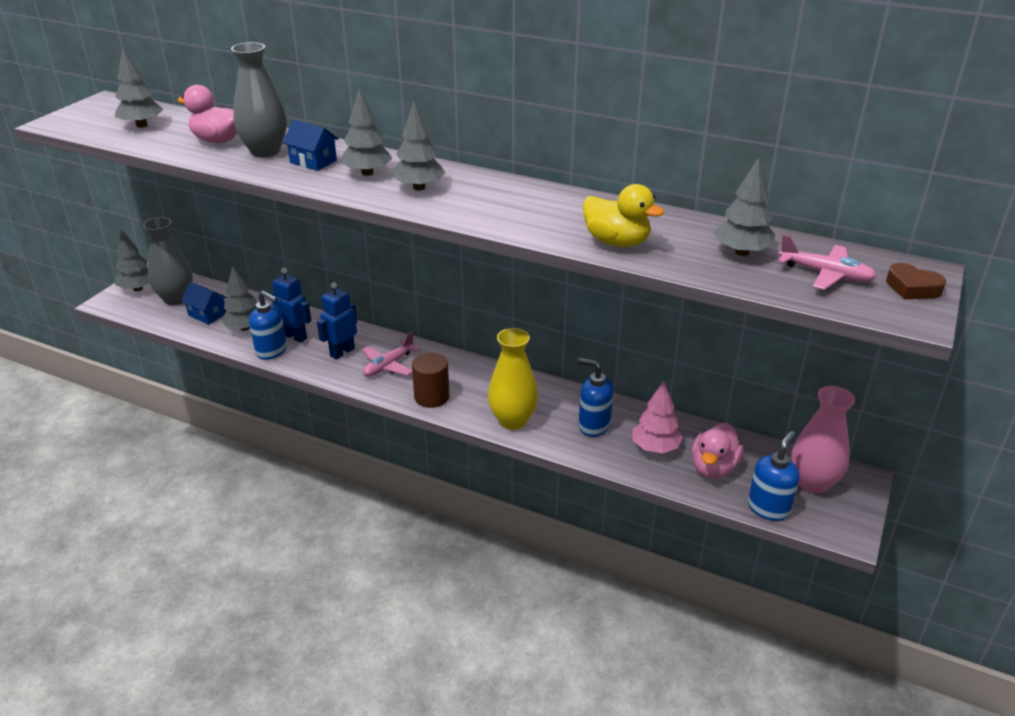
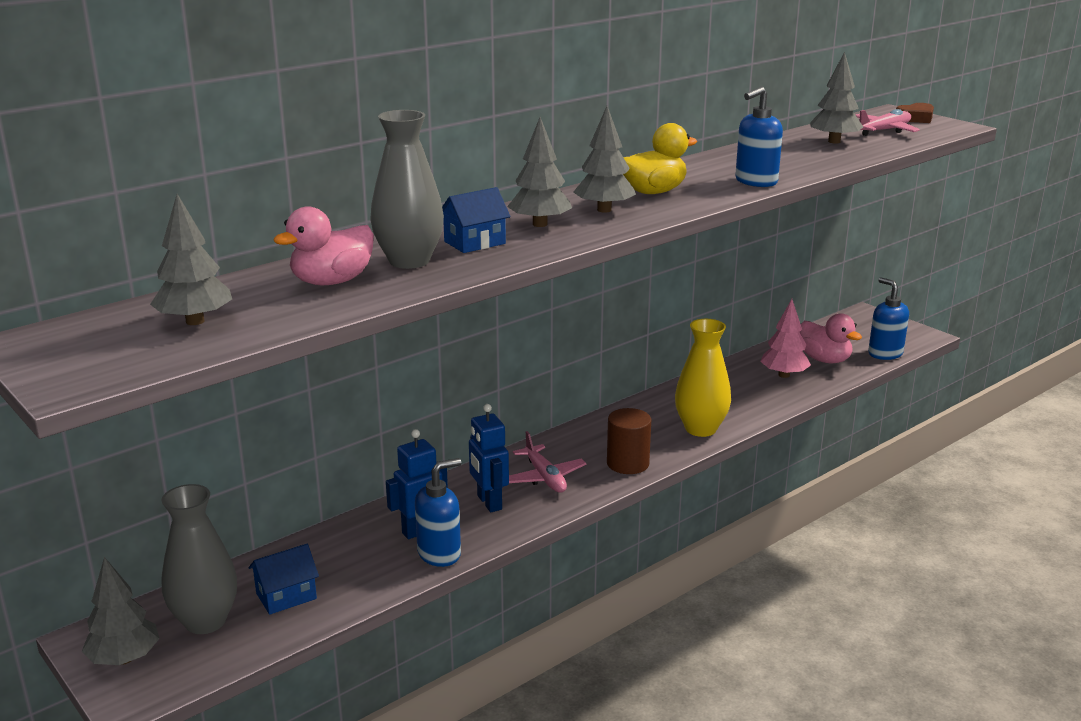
camera: 65 degrees left, 10 degrees down
grey tree [221,266,257,331] -> none
blue soap dispenser [578,358,613,437] -> blue soap dispenser moved to [735,87,783,187]
yellow duck [583,184,664,247] -> yellow duck moved to [623,123,697,194]
pink vase [791,386,855,494] -> none

